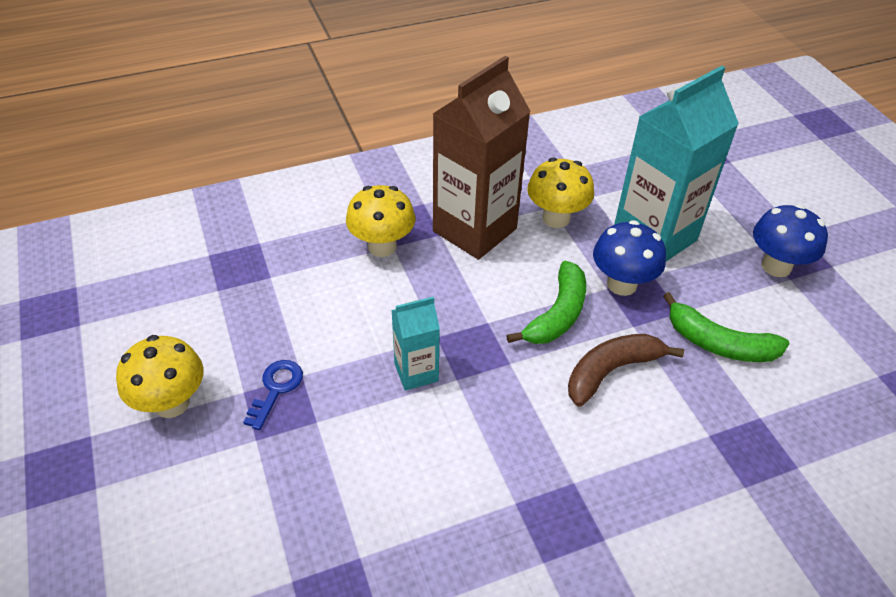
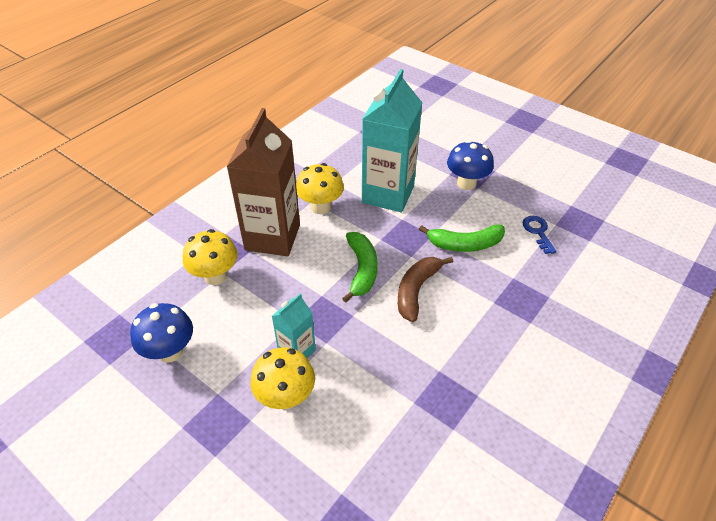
camera: 30 degrees left, 0 degrees up
yellow mushroom [116,335,203,418] -> yellow mushroom moved to [250,347,315,409]
blue key [243,360,303,430] -> blue key moved to [522,216,557,254]
blue mushroom [593,220,666,296] -> blue mushroom moved to [130,303,193,363]

